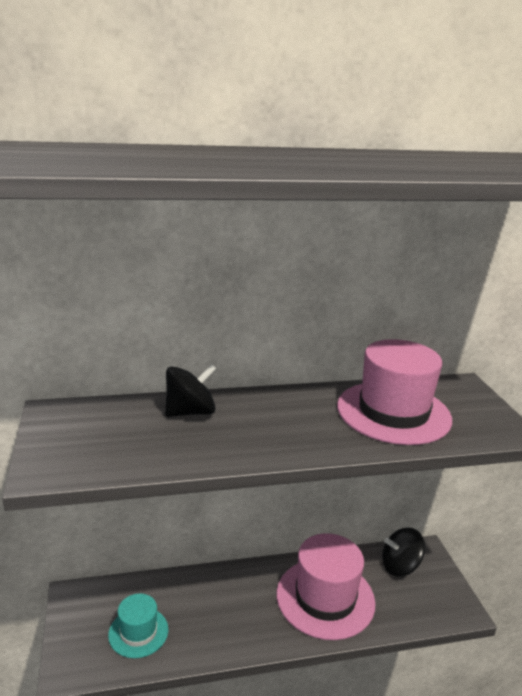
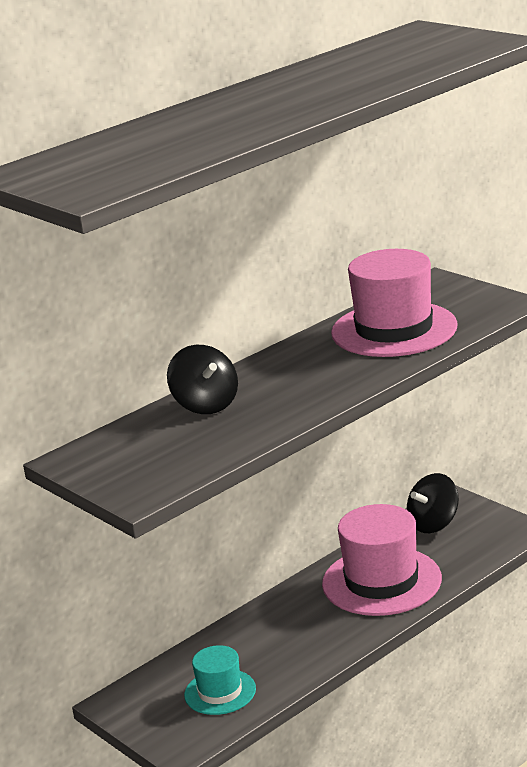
camera: 25 degrees left, 0 degrees up
black spinning top [165,364,216,417] -> black spinning top turned 120 degrees clockwise [167,345,238,414]

